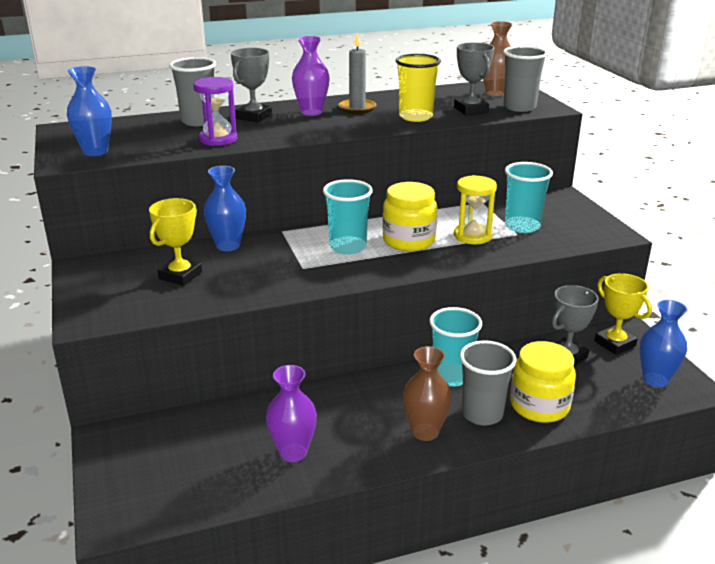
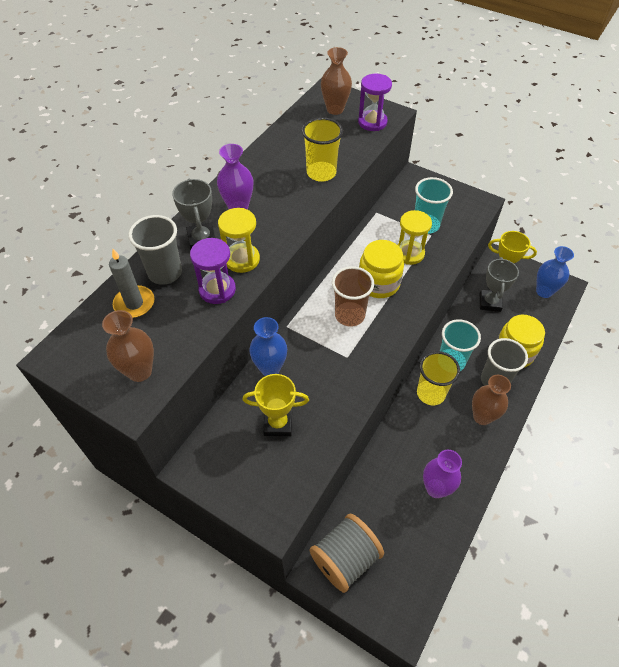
camera: 40 degrees left, 25 degrees up
blue vase [67,66,112,156] -> brown vase [102,310,154,382]
yellow trophy [149,198,202,286] -> yellow trophy turned 75 degrees counterclockwise [243,374,309,436]
turquoise cup [323,179,373,255] -> brown cup [332,266,374,327]
grey candle [338,33,376,114] -> grey candle moved to [109,249,154,318]
grey trophy [454,42,495,115] -> none
grey cup [503,46,548,112] -> purple hourglass [358,74,392,131]
none -> yellow hourglass [218,208,260,273]
none -> grey spool [310,514,384,593]
none -> yellow cup [417,351,460,405]

